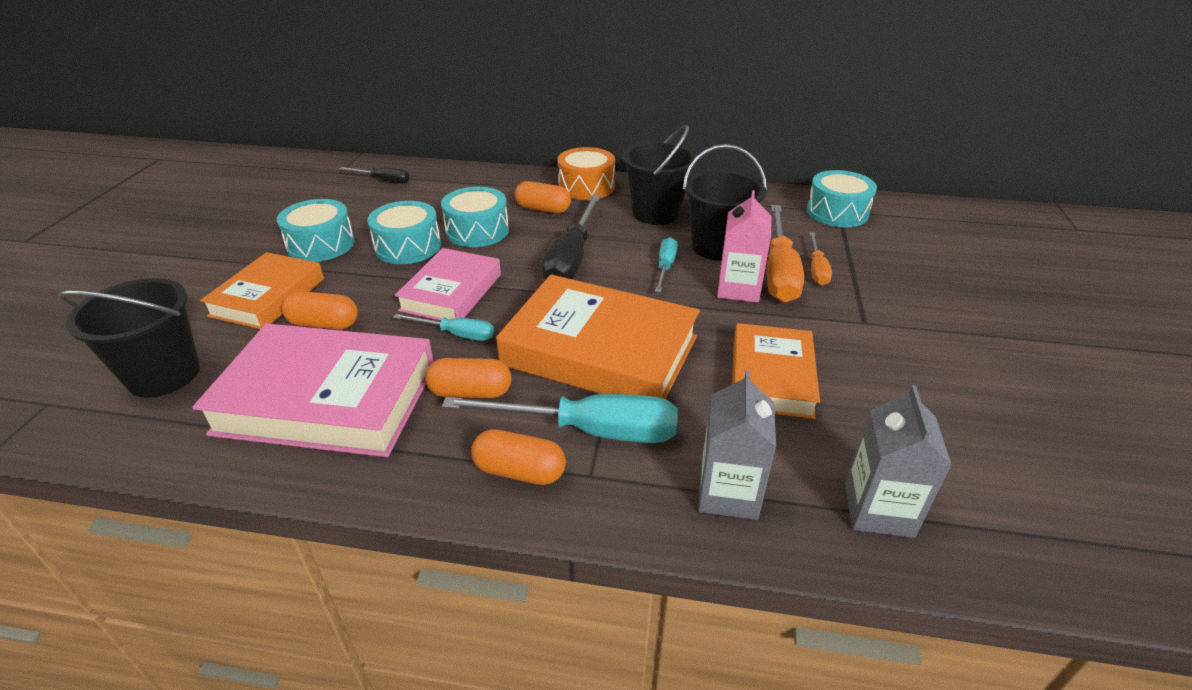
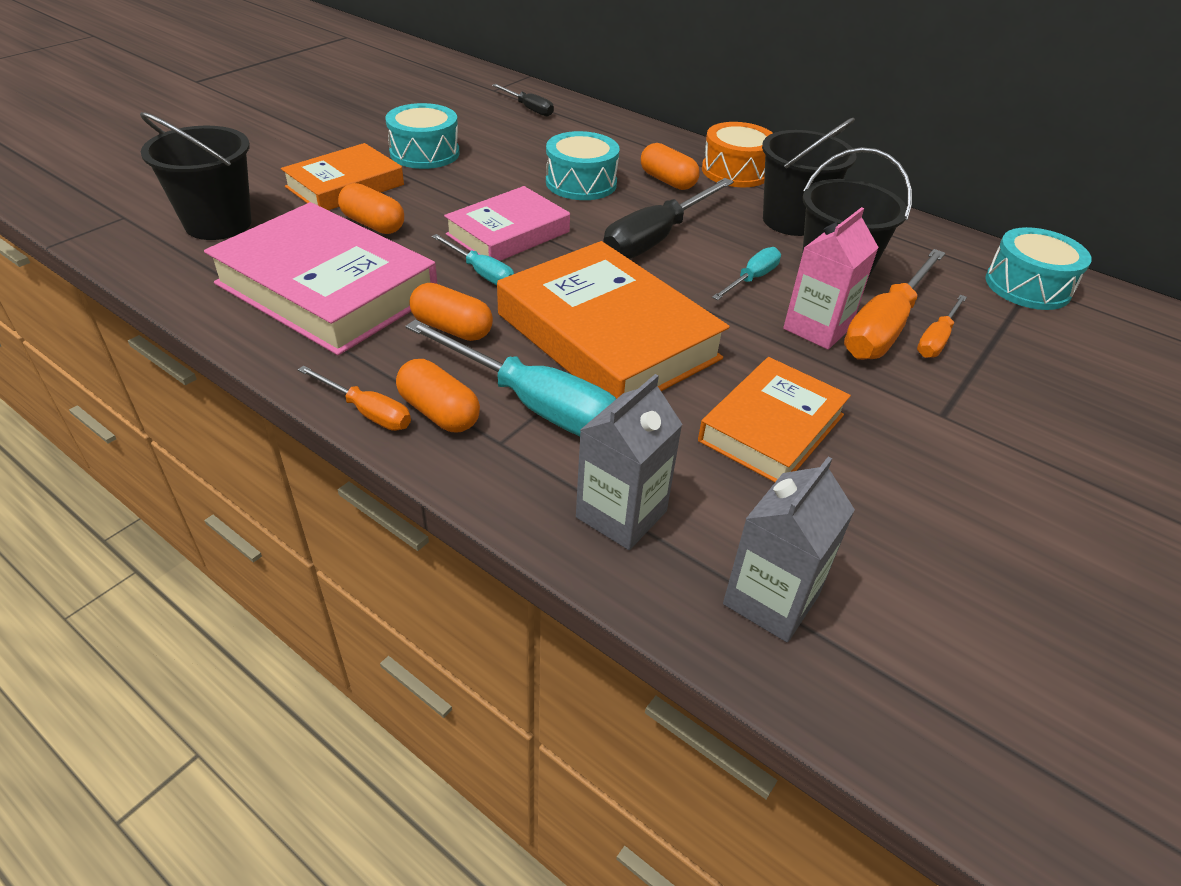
camera: 25 degrees right, 5 degrees up
turquoise drum [367,201,441,264] -> none
none -> orange screwdriver [298,366,411,431]

